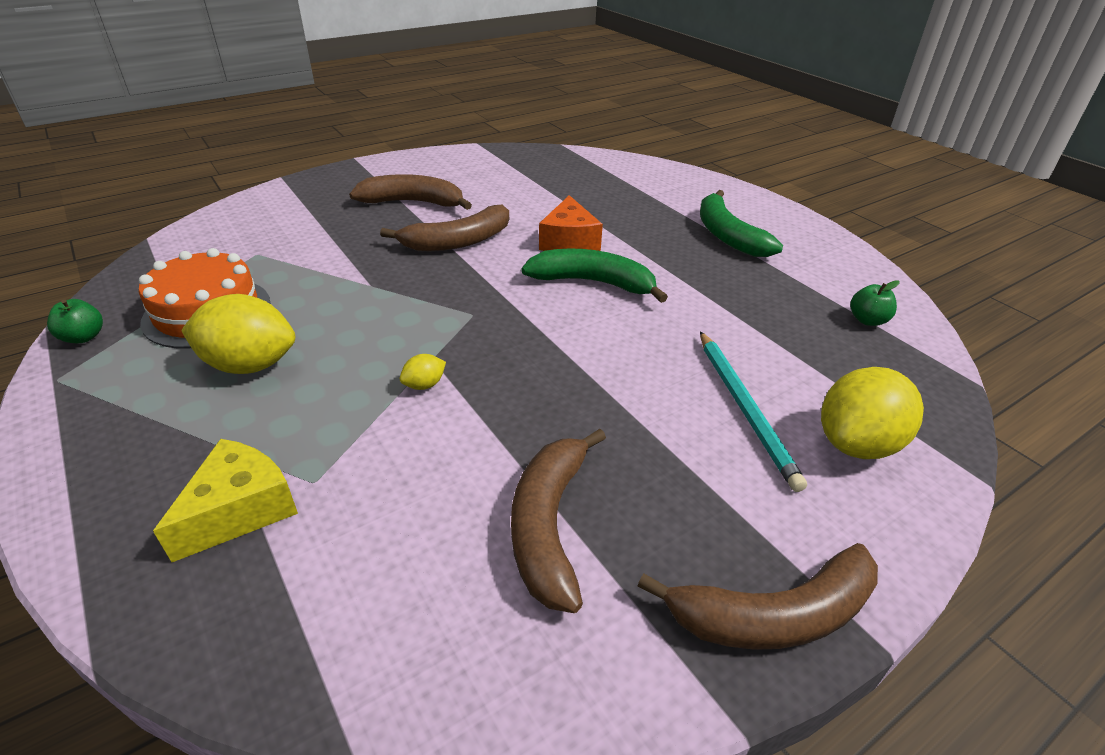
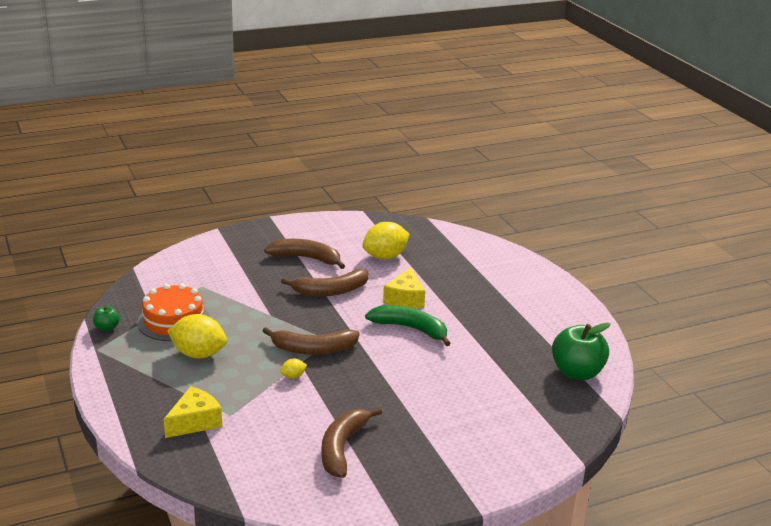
camera: 10 degrees right, 10 degrees down
orange cheese [539,195,603,251] -> yellow cheese [383,267,425,308]
brown banana [638,543,878,650] -> brown banana moved to [263,327,360,355]
green banana [700,190,783,257] -> none
turquoise pencil [700,331,807,492] -> none
yellow lemon [821,367,924,459] -> yellow lemon moved to [362,222,410,259]
green apple [850,280,900,326] -> green apple [552,322,611,380], size x2.09

